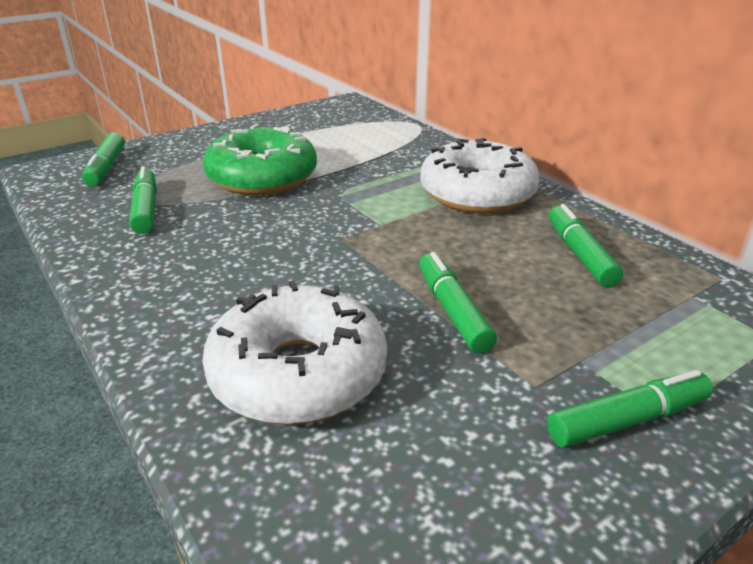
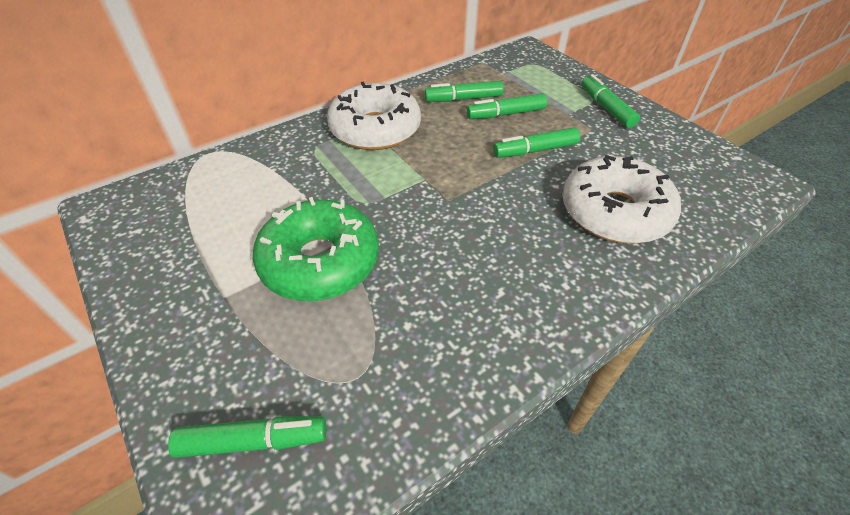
camera: 90 degrees left, 15 degrees up
green marker [130,166,157,234] -> green marker moved to [466,93,547,119]

